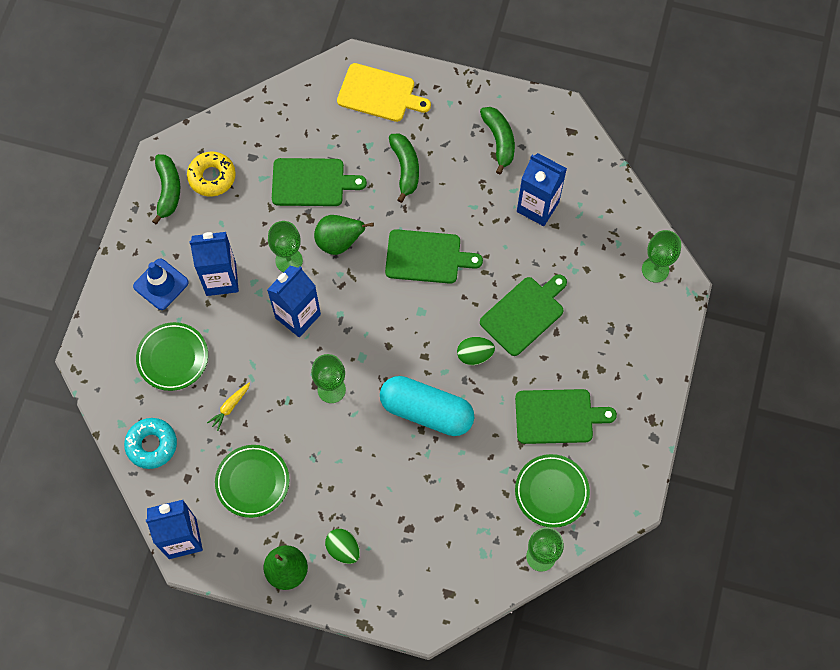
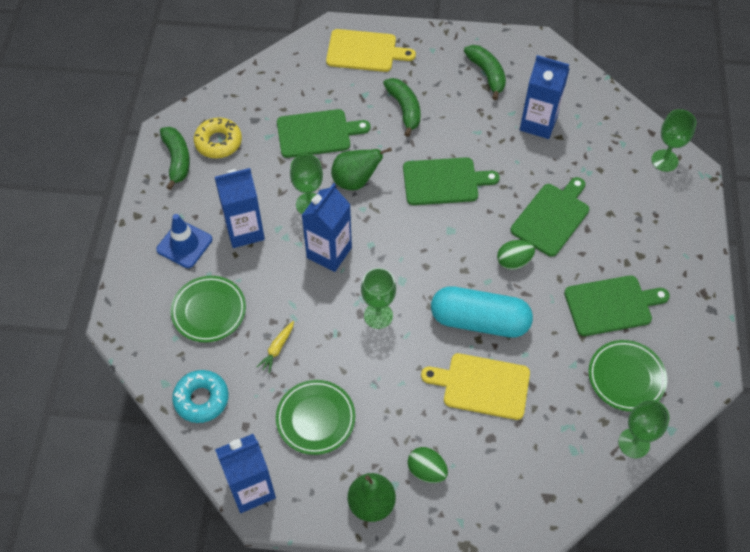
camera: 10 degrees left, 10 degrees down
none -> yellow cutting board [421,353,530,420]

